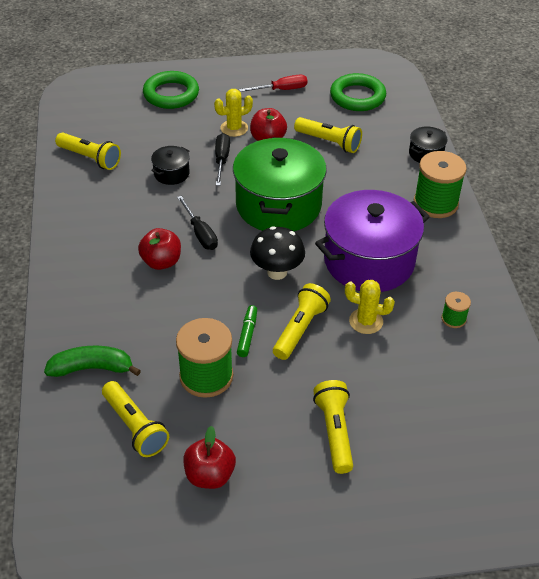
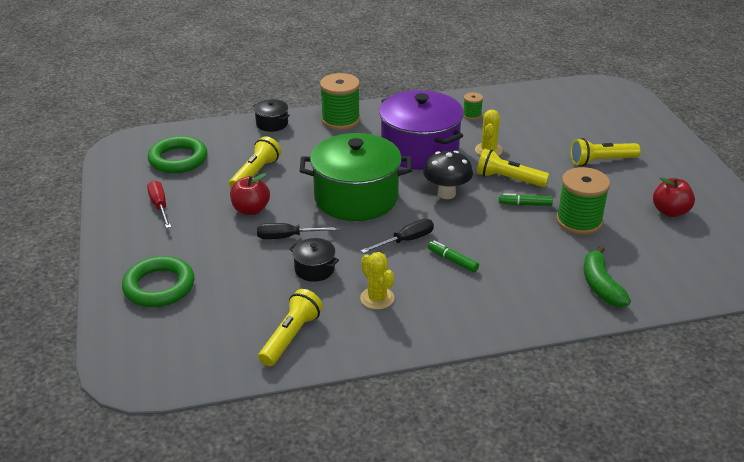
camera: 95 degrees left, 10 degrees down
yellow flashlight [102,381,169,457] -> none
red apple [138,228,181,270] -> green marker [428,240,479,272]
yellow cactus [214,89,253,137] -> yellow cactus moved to [360,252,394,310]

